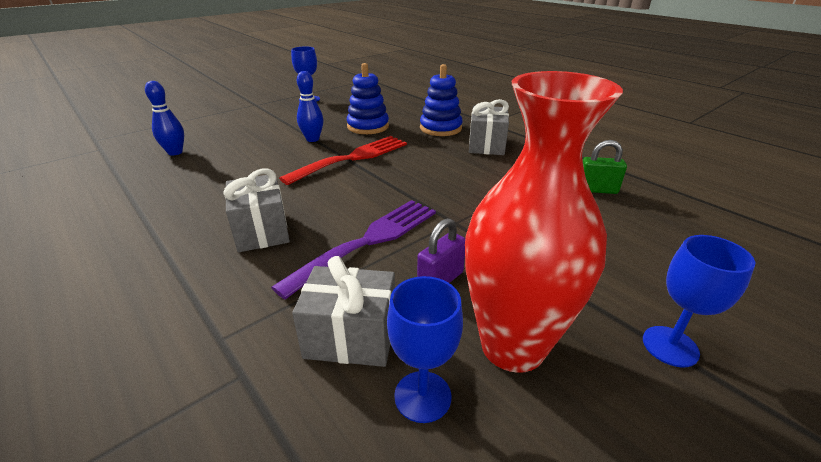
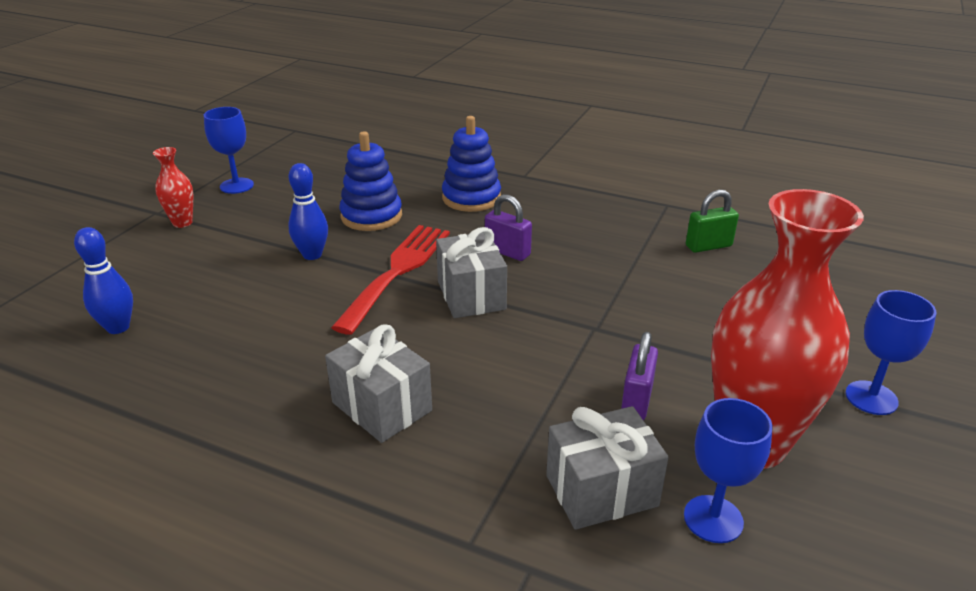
camera: 25 degrees left, 0 degrees up
purple fork [271,200,436,300] -> none
grey gift [469,99,509,155] -> grey gift moved to [436,227,507,318]
none -> red vase [153,147,193,228]
none -> purple padlock [485,194,532,261]

